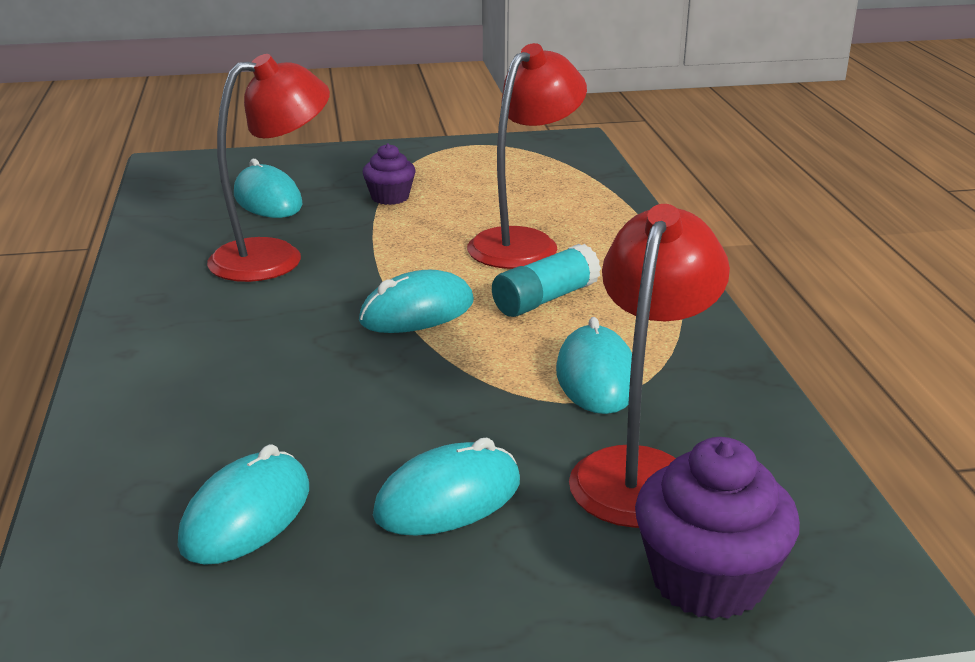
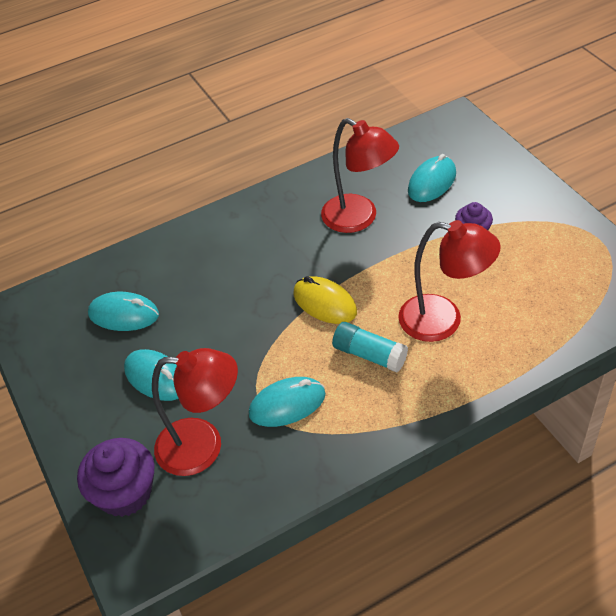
camera: 75 degrees right, 20 degrees up
turquoise mouse [359,270,474,333] -> yellow mouse [293,276,357,324]

